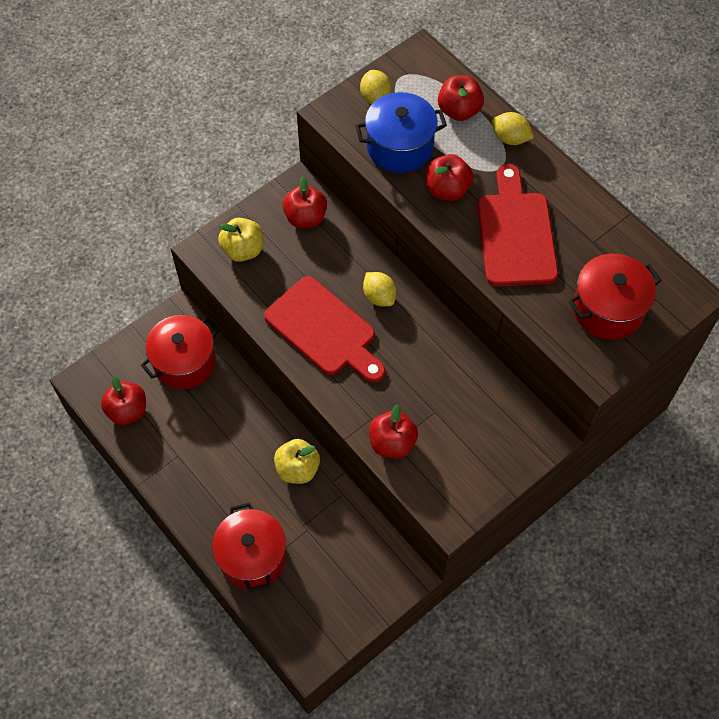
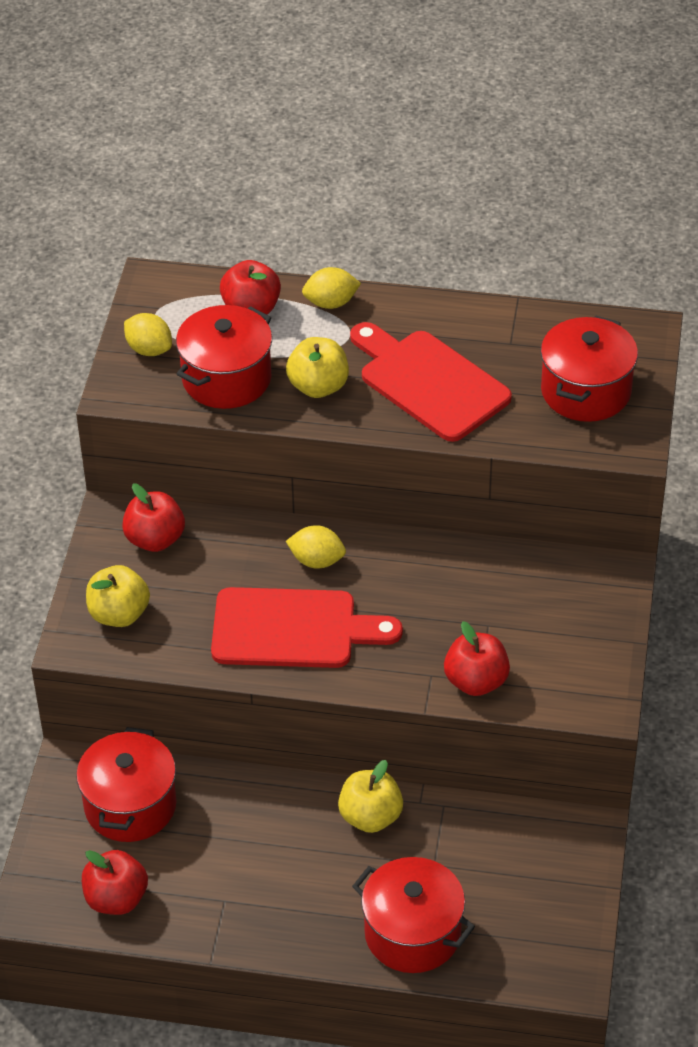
camera: 40 degrees left, 15 degrees down
blue pot [355,92,447,173] -> red pot [176,305,272,409]
red apple [426,154,473,201] -> yellow apple [286,337,349,398]

